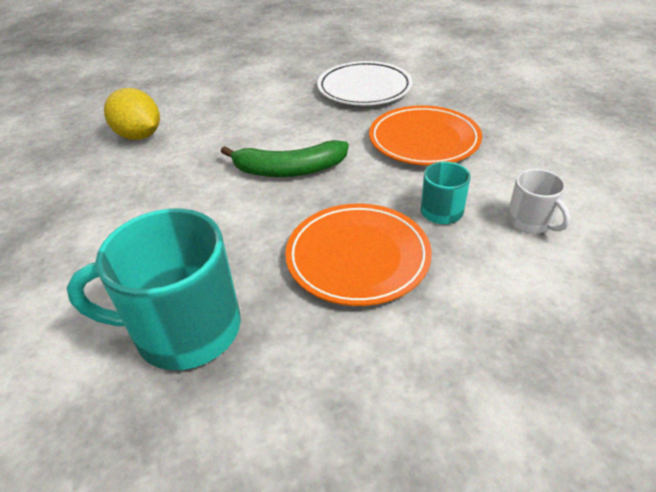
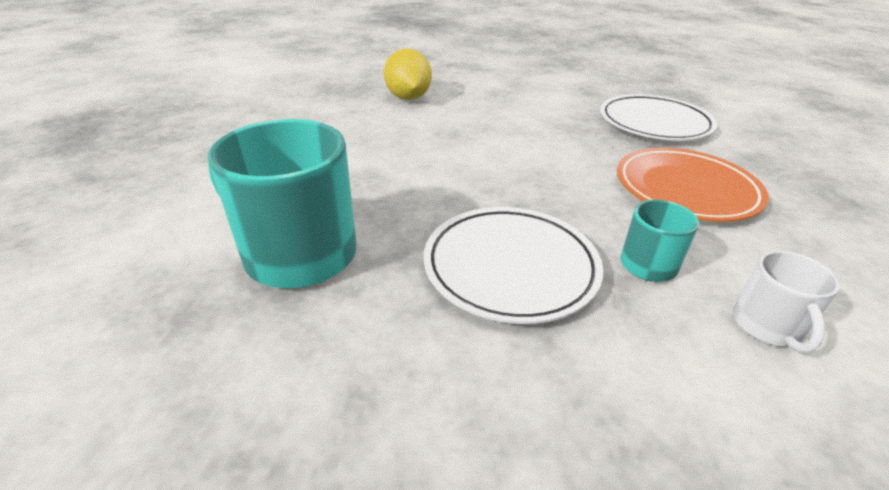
camera: 30 degrees right, 5 degrees down
green banana [221,140,349,177] -> none
orange plate [285,204,432,306] -> white plate [424,207,603,324]

